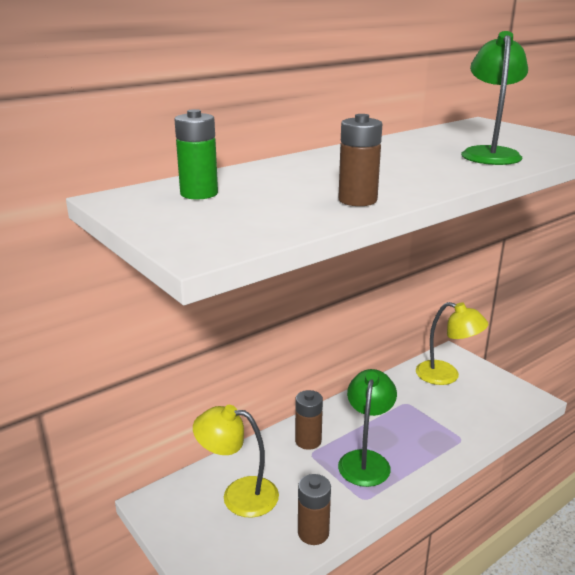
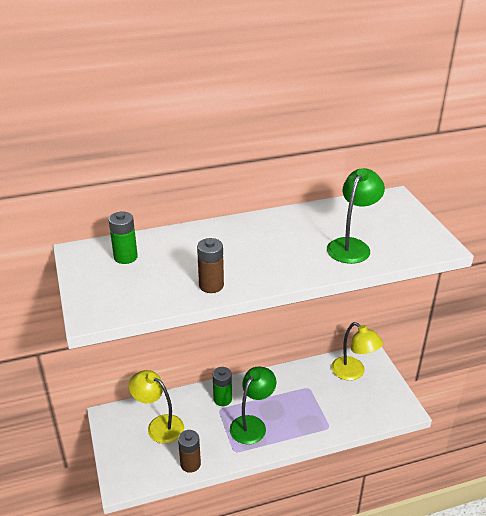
camera: 20 degrees right, 10 degrees up
brown battery [295,390,323,450] -> green battery [213,367,232,406]

